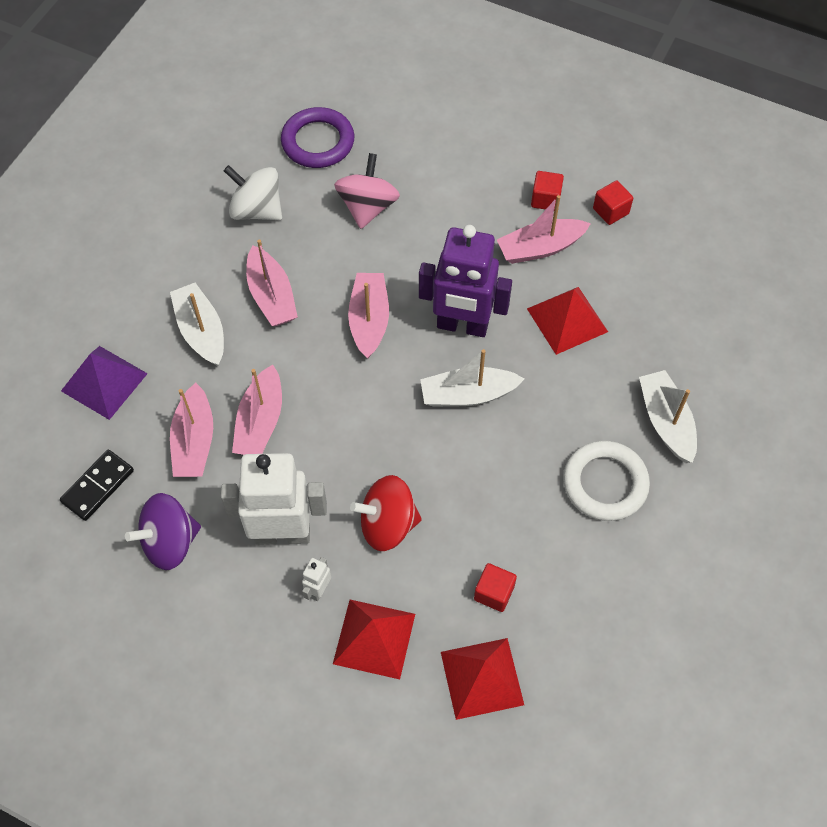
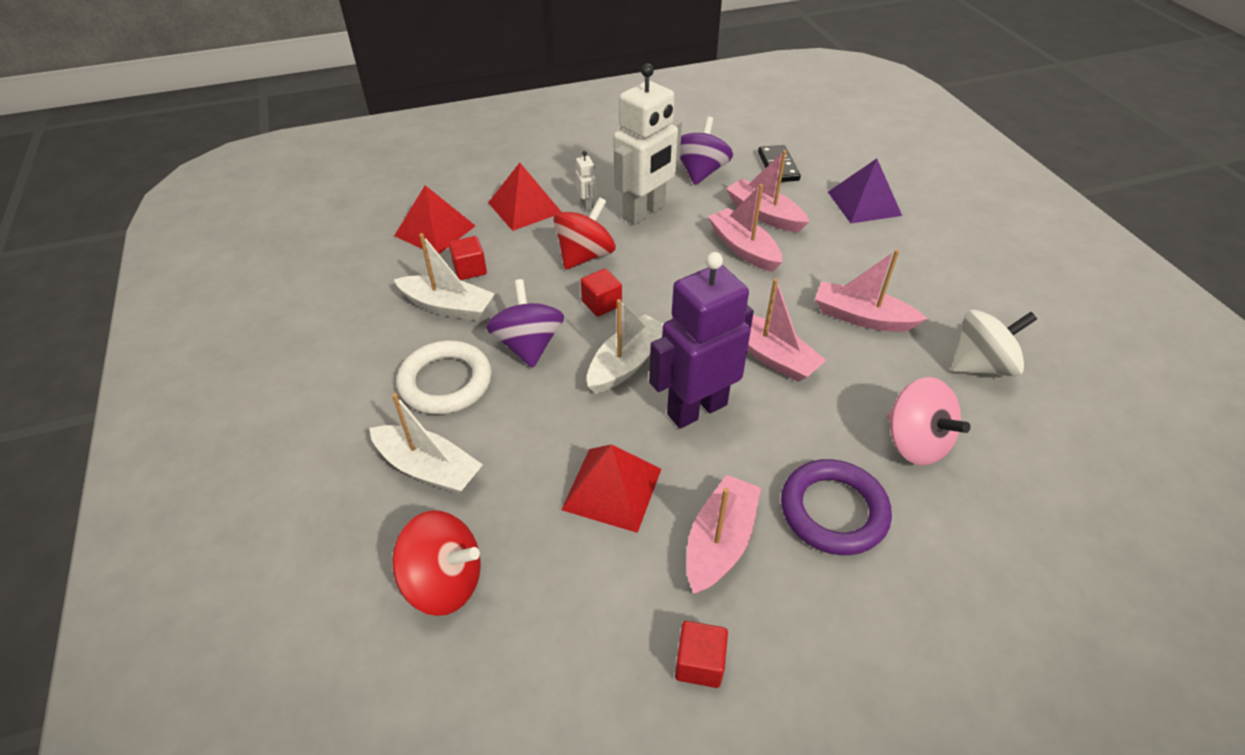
camera: 135 degrees right, 15 degrees down
white boat [170,283,224,366] -> white boat moved to [394,233,495,321]
purple ring [281,107,354,168] -> purple ring moved to [781,459,892,555]
red cube [531,171,564,210] -> red cube moved to [581,268,622,317]
none -> red spinning top [392,511,481,616]
none -> purple spinning top [486,279,564,368]

